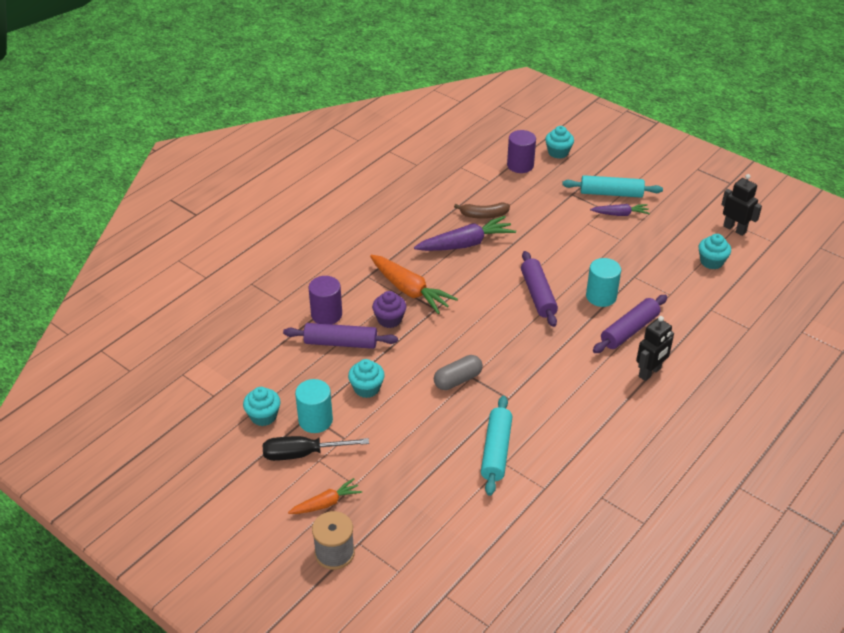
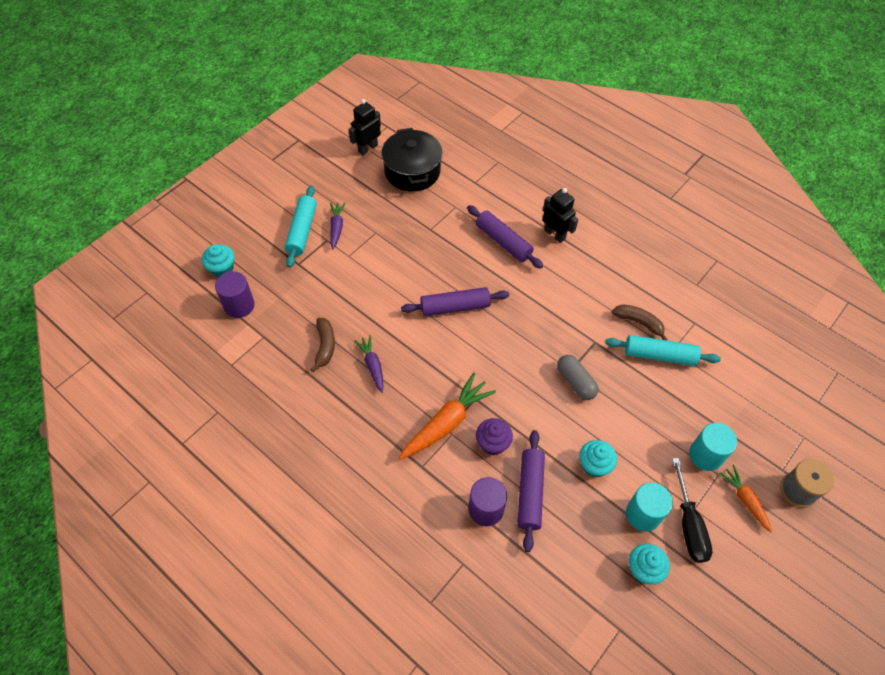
camera: 90 degrees left, 15 degrees up
purple carrot [414,216,516,251] -> purple carrot [354,335,383,393], size x0.58
turquoise cylinder [586,258,621,307] -> turquoise cylinder moved to [689,423,737,471]
turquoise cupcake [699,234,731,269] -> black pot [381,128,442,192]
none -> brown banana [612,304,667,340]

